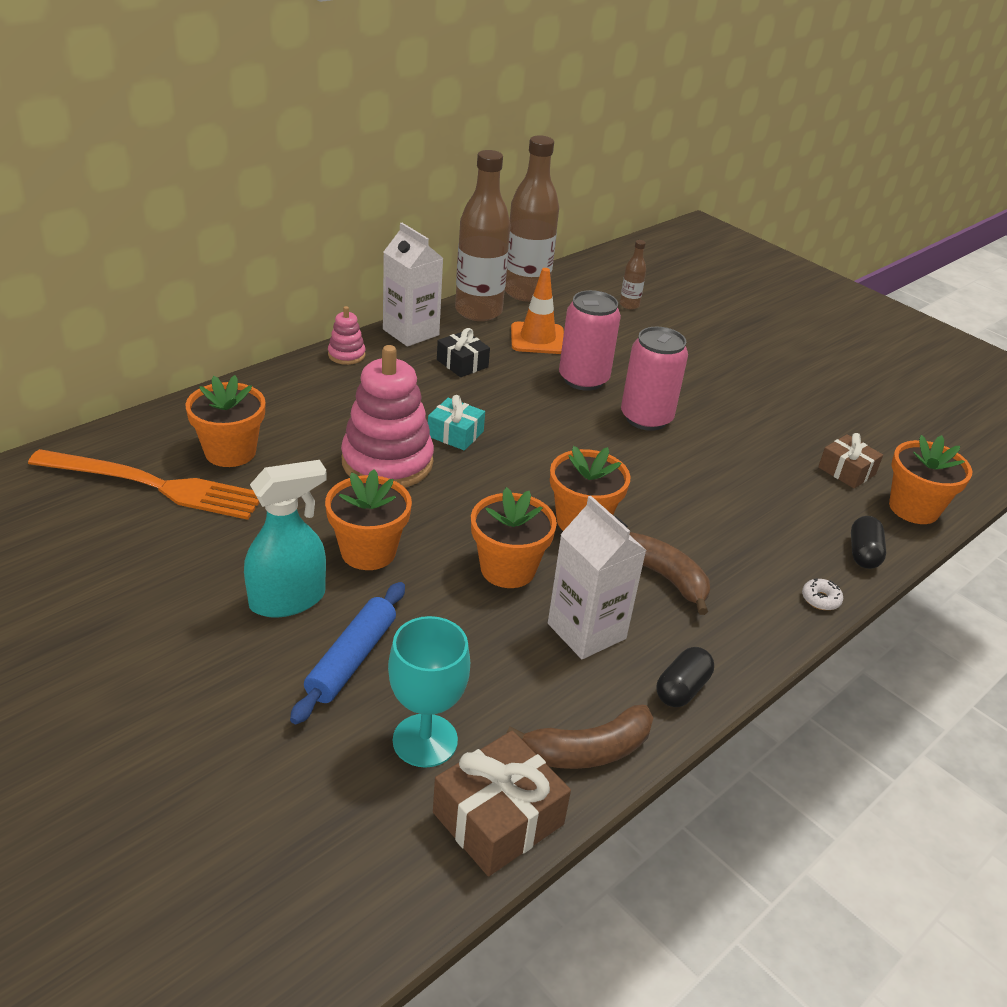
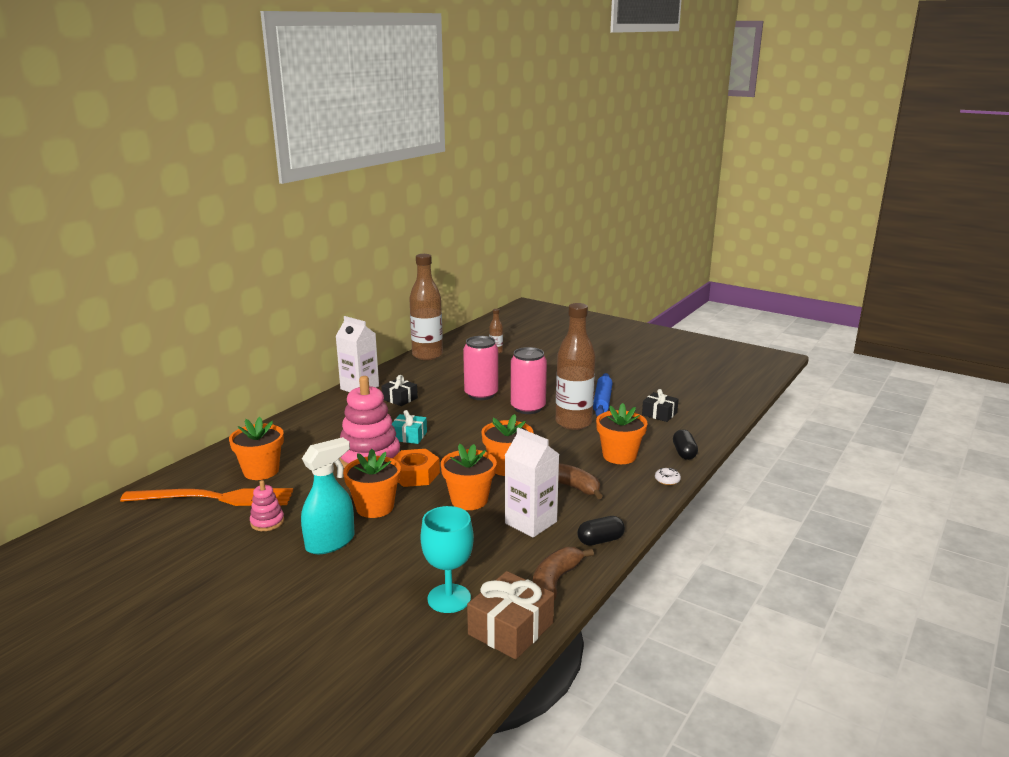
camera: 10 degrees left, 15 degrees down
blue rolling pin [290,582,405,724] -> blue rolling pin moved to [593,373,613,417]
pink stacking toy [328,306,365,365] -> pink stacking toy moved to [250,480,284,531]
brown bottle [455,150,510,321] -> brown bottle moved to [556,303,595,430]
brown banana [507,704,653,769] -> brown banana turned 150 degrees clockwise [533,547,594,600]
orange traffic cone [511,268,564,354] -> none
black capsule [656,647,714,707] -> black capsule turned 45 degrees clockwise [578,516,625,546]
brown gift [818,433,883,489] -> black gift [642,389,679,422]
orange flower pot [889,435,972,524] -> orange flower pot moved to [596,403,647,464]
none -> orange nut [393,449,440,487]

